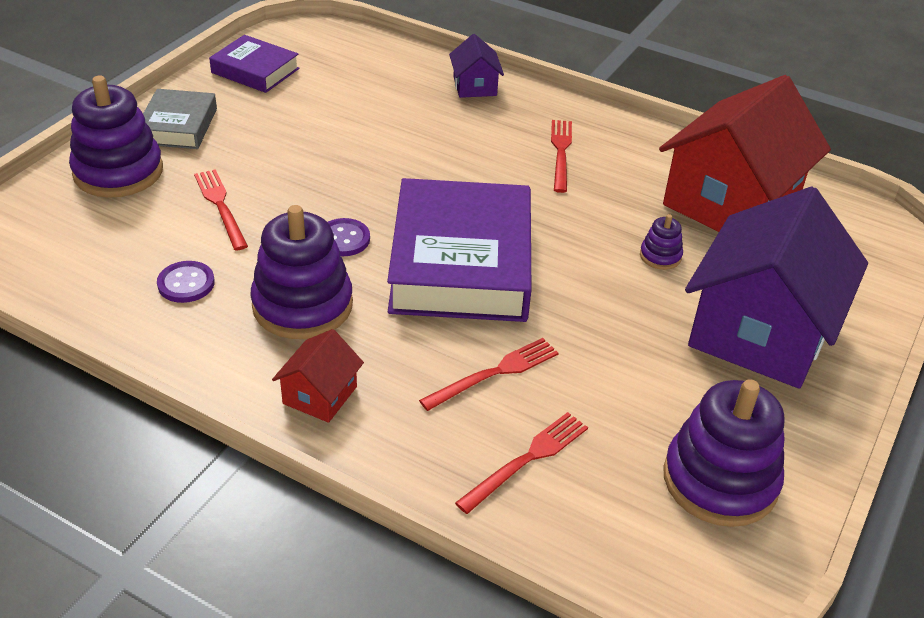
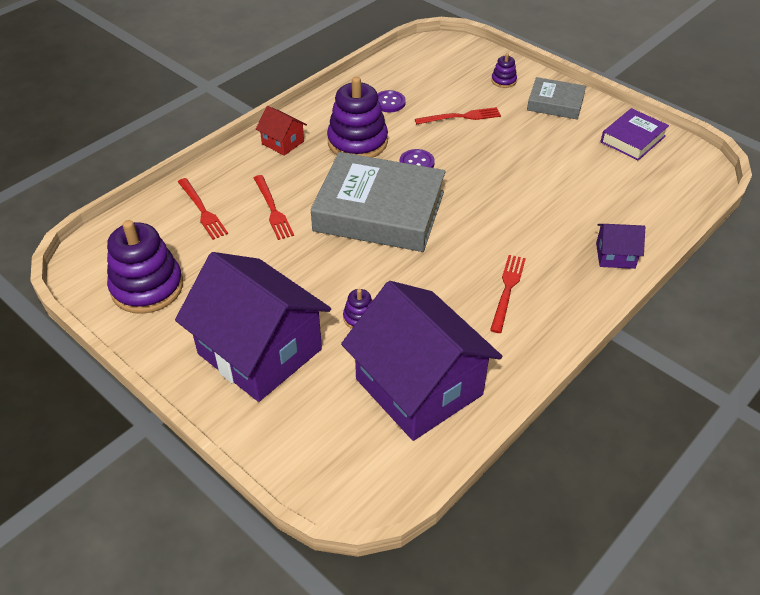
camera: 105 degrees right, 5 degrees up
purple stacking toy [69,76,163,198] -> purple stacking toy [491,53,517,88], size x0.45
purple book [387,178,531,322] -> grey book [311,152,446,252]
red fork [551,120,572,193] -> red fork turned 90 degrees counterclockwise [490,255,526,333]
red house [659,75,831,232] -> purple house [341,281,502,441]

